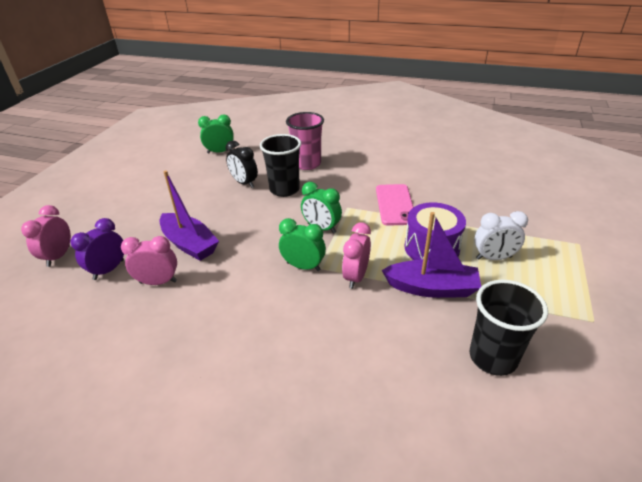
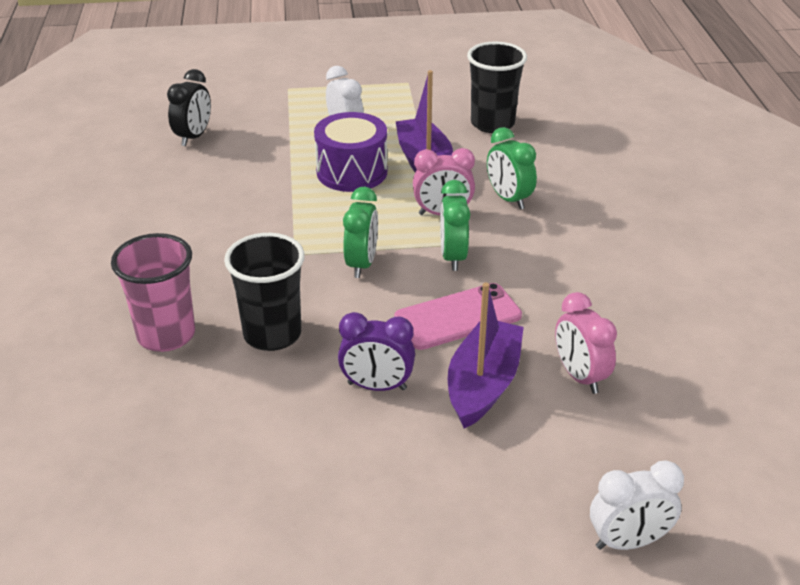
camera: 115 degrees left, 0 degrees up
pink clock [21,205,71,267] -> white clock [590,460,684,550]
purple clock [70,218,124,280] -> purple clock moved to [338,312,415,391]
green clock [198,115,234,153] -> green clock moved to [487,127,537,209]
black clock [226,140,258,188] -> black clock moved to [167,69,211,146]
pink phone [376,184,413,226] -> pink phone moved to [394,283,522,350]

